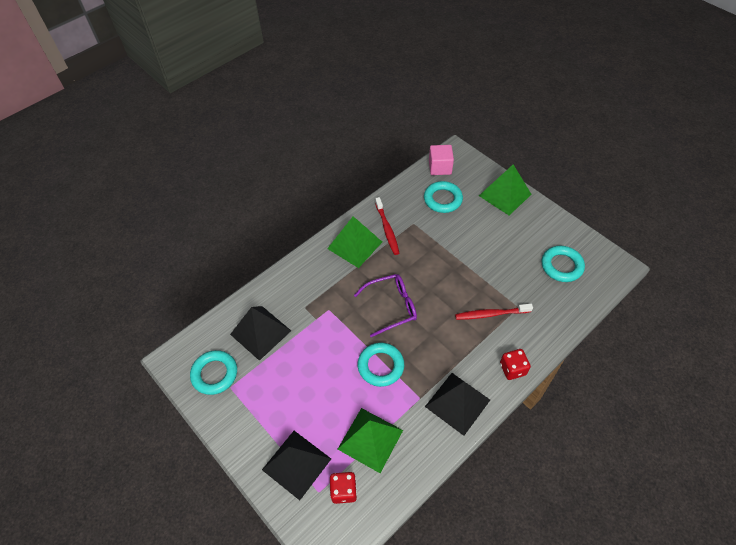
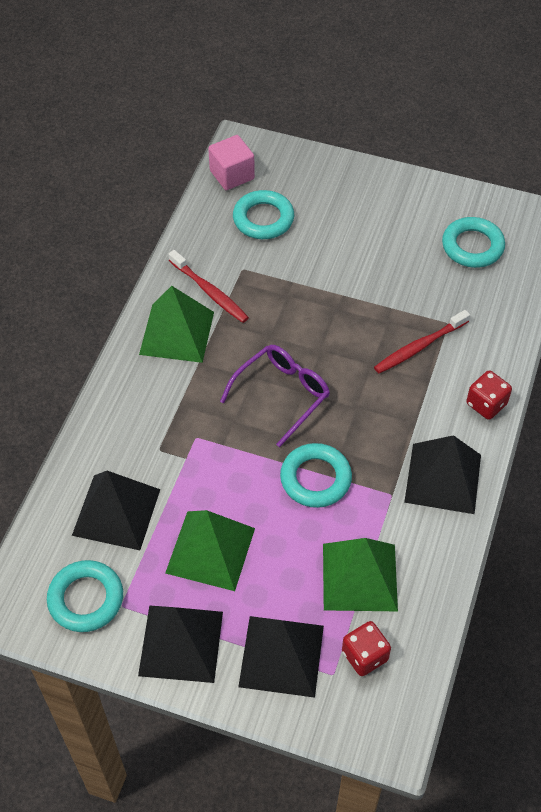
camera: 30 degrees left, 0 degrees up
green pyramid [479,164,532,215] -> green pyramid moved to [165,510,255,591]
none -> black pyramid [138,605,223,683]

